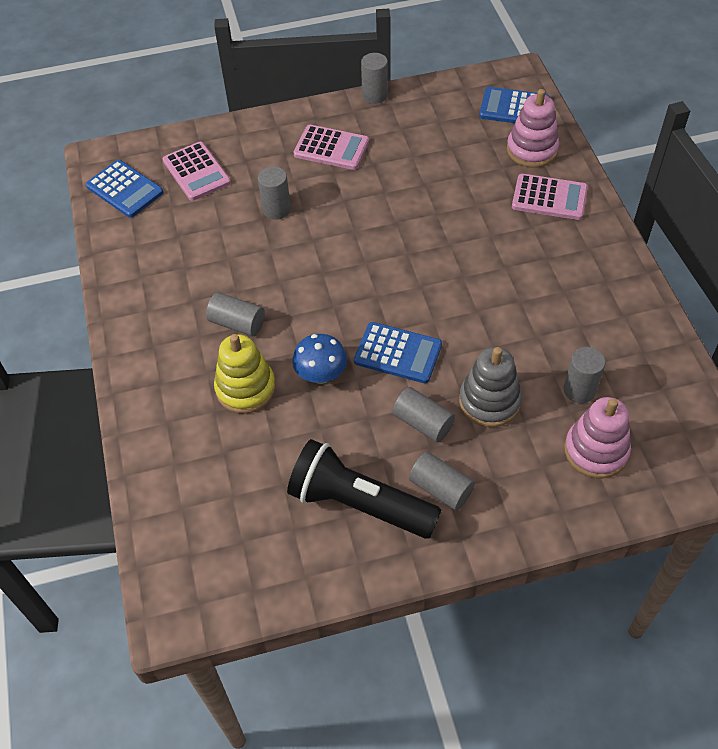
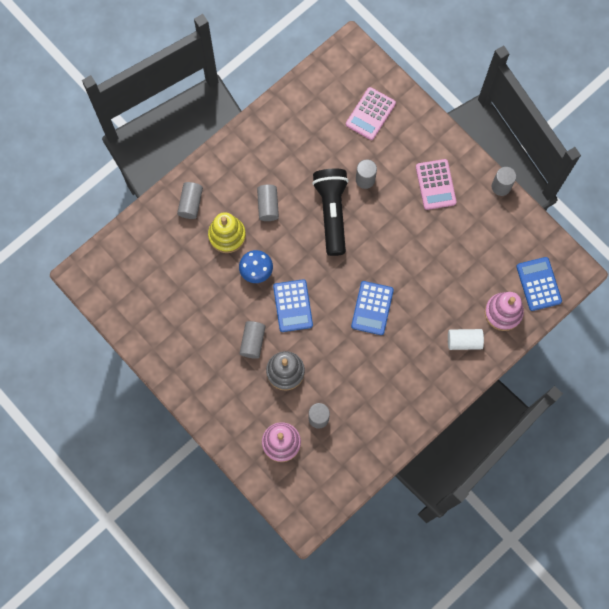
camera: 60 degrees right, 20 degrees up
blue calculator [86,160,163,218] -> blue calculator moved to [351,281,394,335]
black flashlight [287,439,441,539] -> black flashlight moved to [312,169,349,256]
grey cylinder [409,452,475,511] -> grey cylinder moved to [177,182,203,219]
pink calculator [512,174,588,220] -> white cylinder [448,329,484,350]

